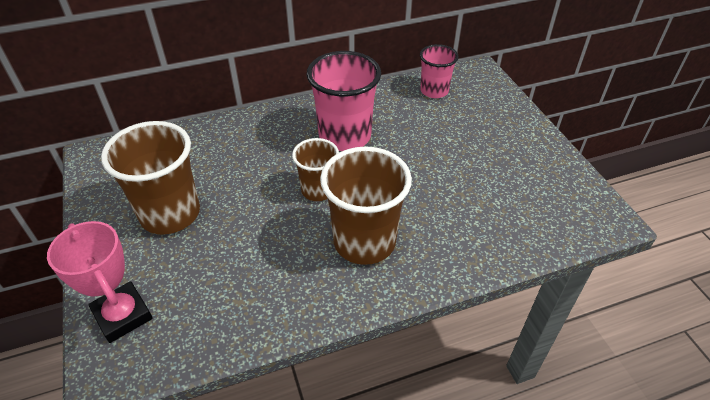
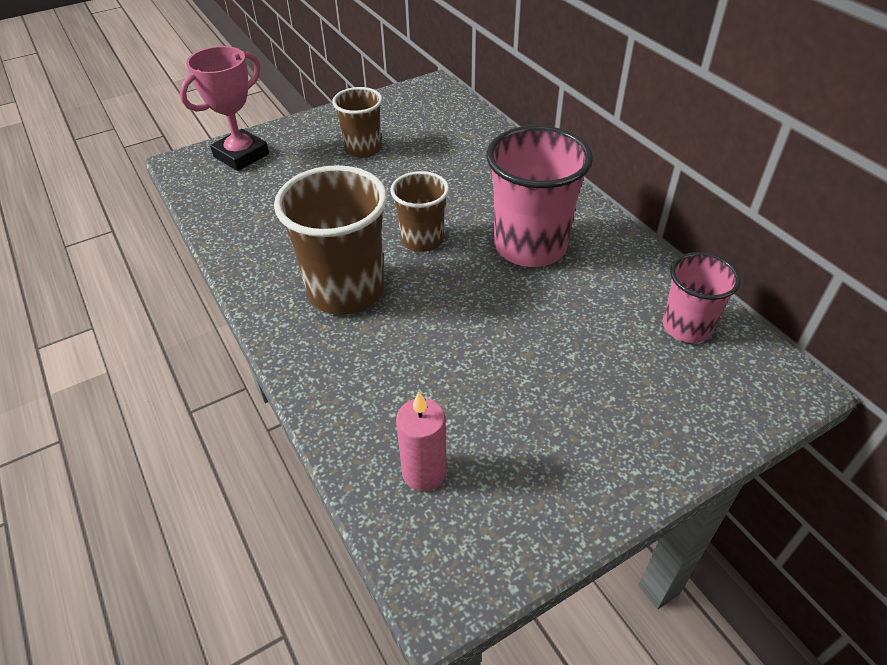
camera: 80 degrees right, 0 degrees up
brown cup [101,121,200,235] -> brown cup [332,87,382,158], size x0.59
none -> pink candle [396,391,446,491]

